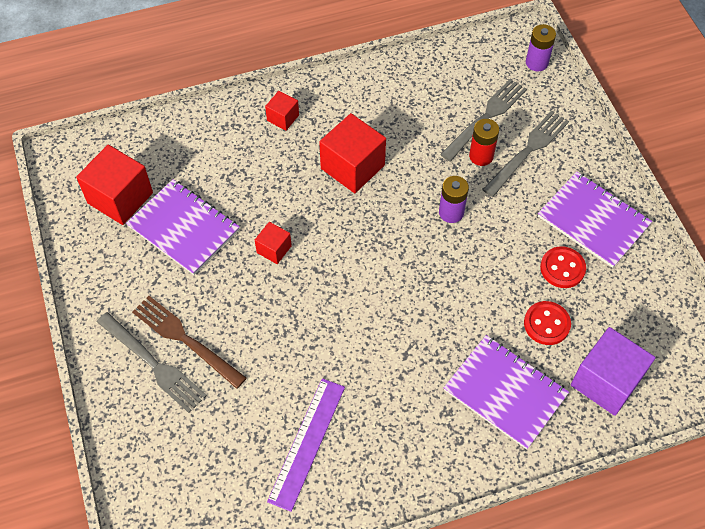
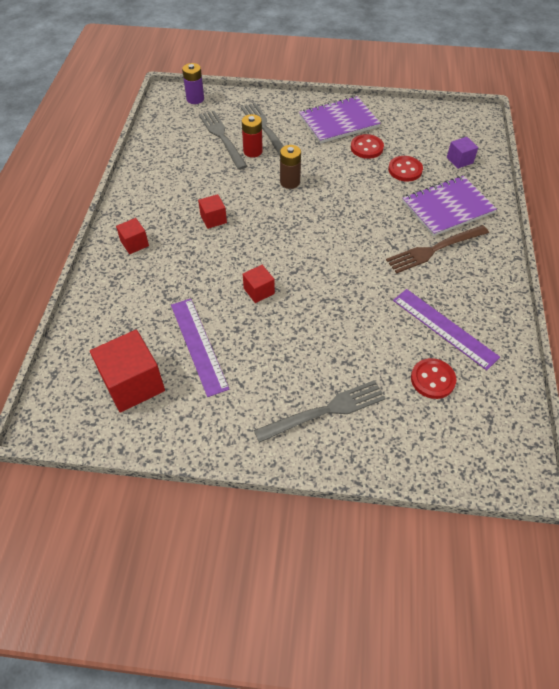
camera: 65 degrees left, 5 degrees down
purple notebook [126,179,240,275] -> purple ruler [171,299,229,397]
brown fork [132,296,247,389] -> brown fork moved to [386,225,489,273]
red cube [319,113,386,193] -> red cube [198,194,227,229], size x0.52
purple battery [439,176,469,223] -> brown battery [280,145,301,189]
purple cube [571,327,656,416] -> purple cube [447,137,478,169], size x0.52
none -> red button [411,358,456,399]

